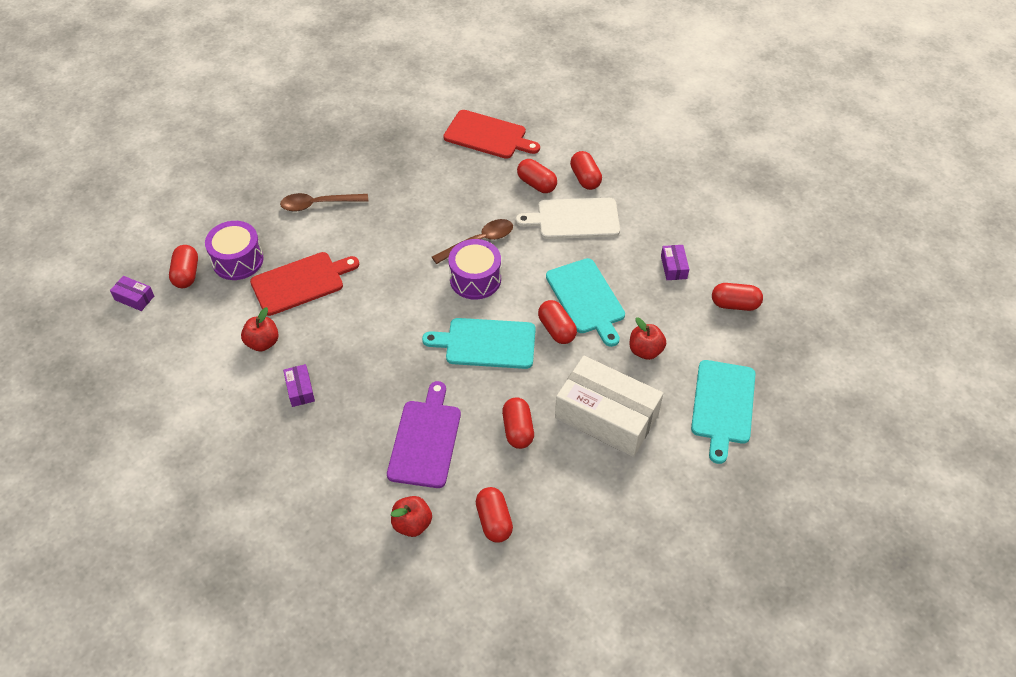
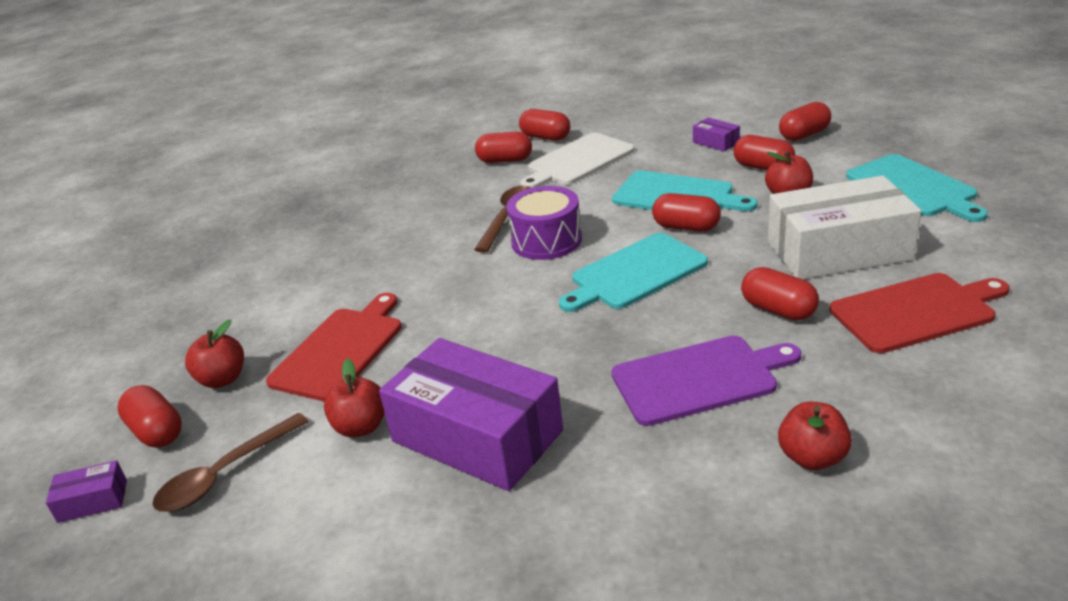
camera: 35 degrees left, 20 degrees down
purple drum [205,221,264,280] -> red apple [185,319,244,388]
brown spoon [280,193,368,212] -> brown spoon moved to [152,413,309,512]
purple box [283,364,315,407] -> purple box [379,338,563,491], size x2.43
purple cutting board [387,381,461,488] -> purple cutting board turned 105 degrees clockwise [612,336,801,426]
red cutting board [443,110,540,159] -> red cutting board moved to [830,273,1010,353]
red capsule [476,487,513,543] -> red capsule moved to [734,135,795,170]

